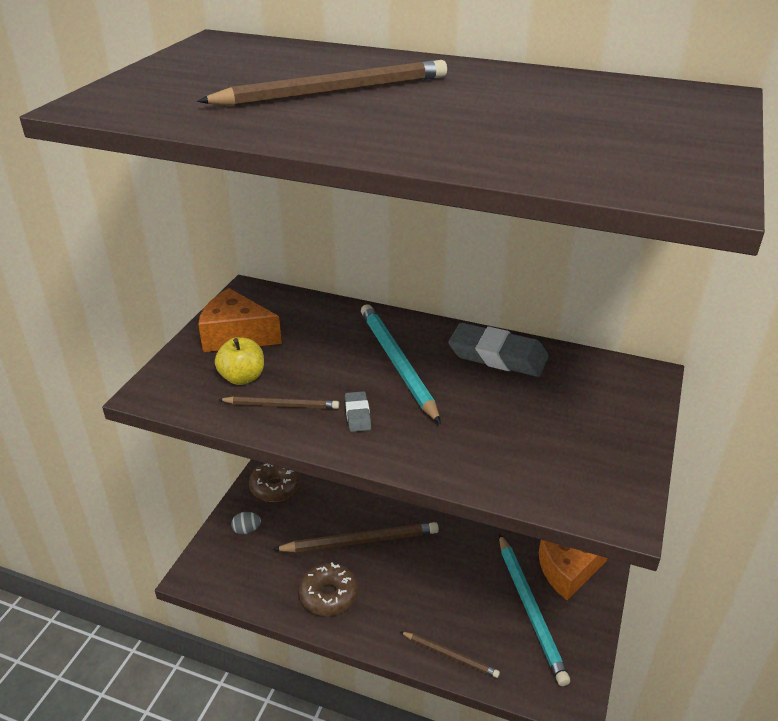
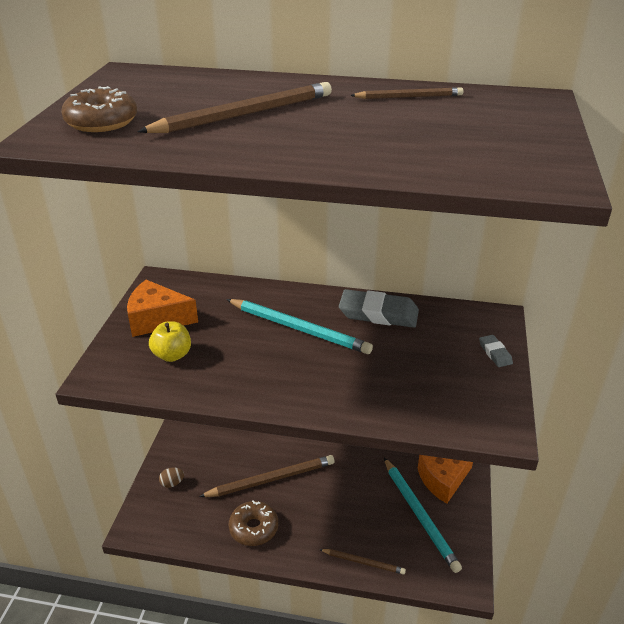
camera: 10 degrees left, 0 degrees up
brown pencil [218,396,339,409] -> brown pencil moved to [350,87,463,99]
grey egg [231,512,261,535] -> brown egg [159,468,184,488]
brown donut [249,463,301,502] -> brown donut moved to [61,86,137,132]
grey eraser [345,391,371,432] -> grey eraser moved to [479,335,513,367]
turquoise pencil [361,304,441,424] -> turquoise pencil turned 150 degrees clockwise [226,299,373,354]

